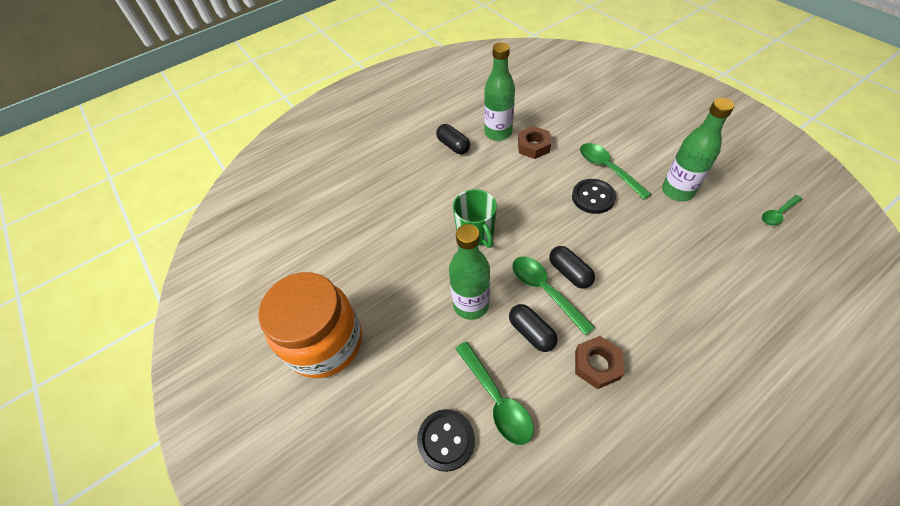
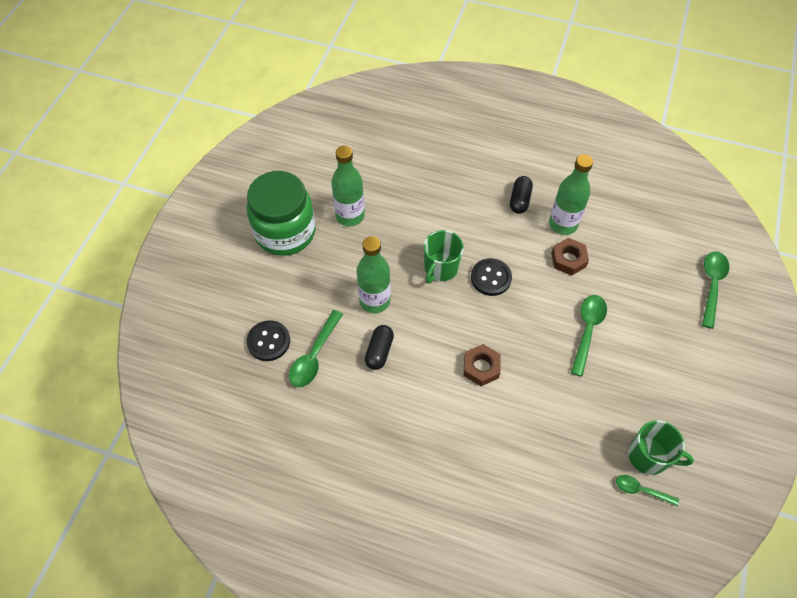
camera: 50 degrees right, 5 degrees up
orange jar [259,272,362,378] -> green jar [247,171,316,256]
green spoon [512,256,595,336] -> green spoon moved to [702,251,729,329]
black capsule [549,246,595,289] -> none
black button [572,179,616,214] -> black button moved to [471,258,512,296]
brown nut [575,336,624,389] -> brown nut moved to [464,344,501,386]
green bottle [662,98,735,201] -> green bottle moved to [331,146,365,226]
none -> green mug [628,420,694,475]

